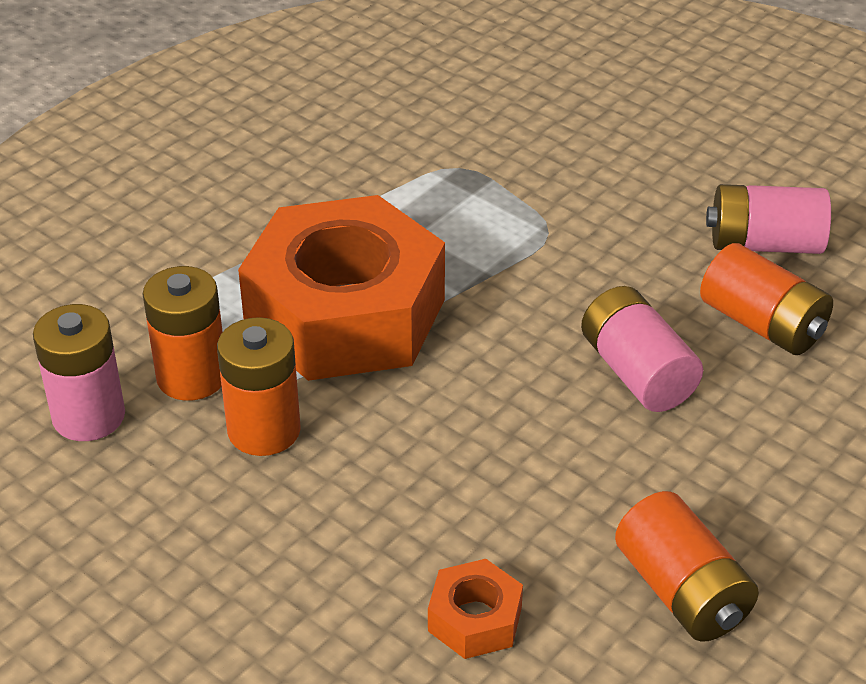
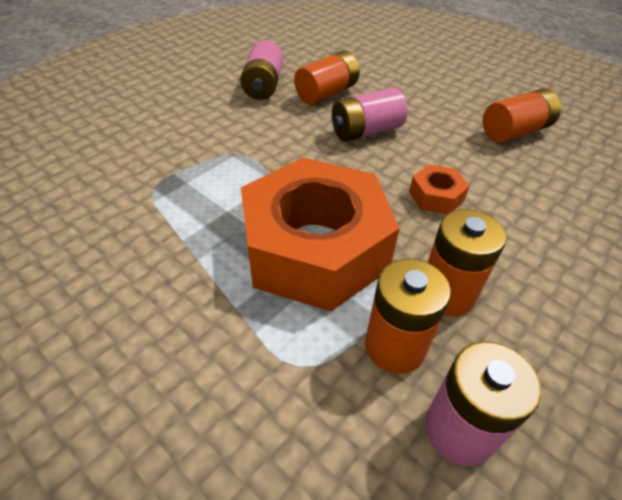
camera: 90 degrees left, 5 degrees up
orange nut [428,559,523,659] -> orange nut moved to [409,164,470,214]

